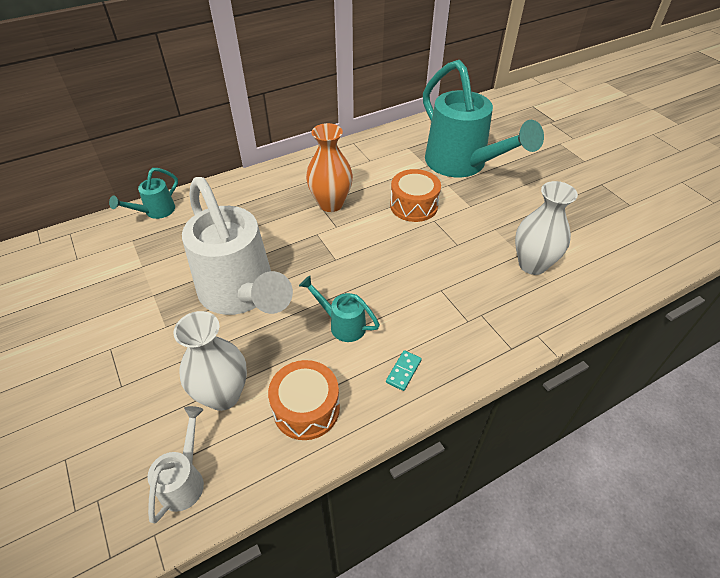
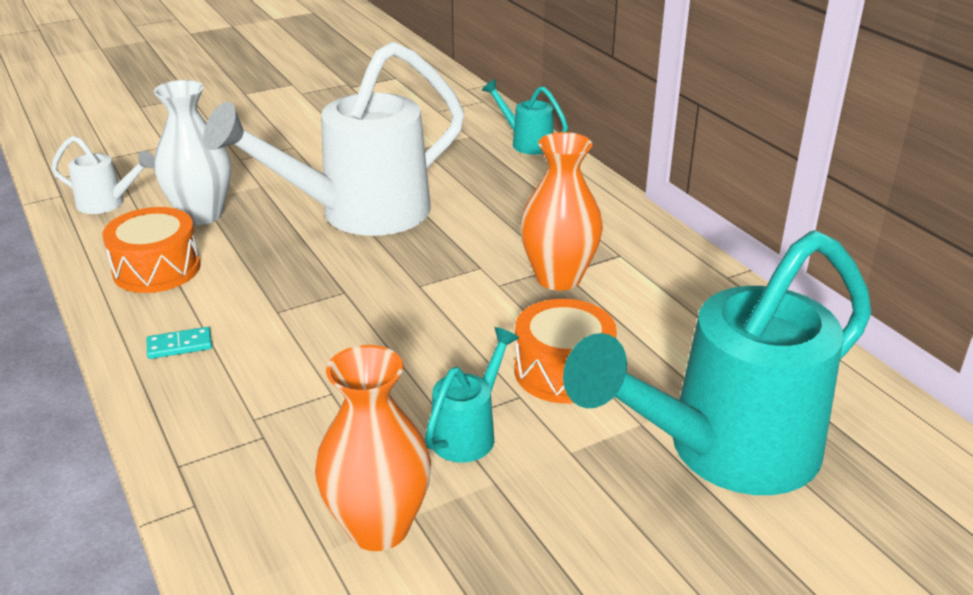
camera: 90 degrees right, 15 degrees down
turquoise watering can [299,276,380,342] -> turquoise watering can moved to [425,327,519,463]
turquoise domino [386,350,422,391] -> turquoise domino turned 45 degrees counterclockwise [147,327,212,359]
white vase [515,181,578,275] -> orange vase [315,345,431,551]

